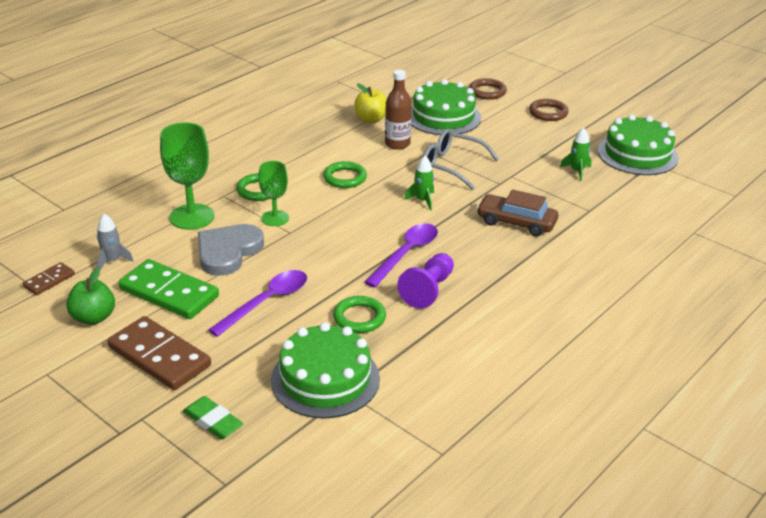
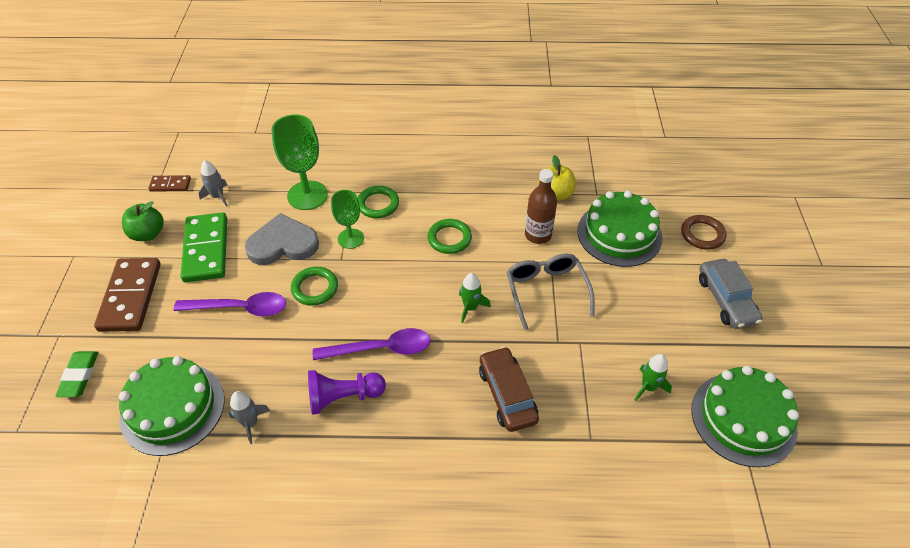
camera: 50 degrees right, 15 degrees up
green ring [333,296,386,333] -> green ring moved to [291,267,338,306]
brown ring [529,99,569,121] -> grey car [699,259,762,329]
none -> grey rocket [229,391,270,444]

